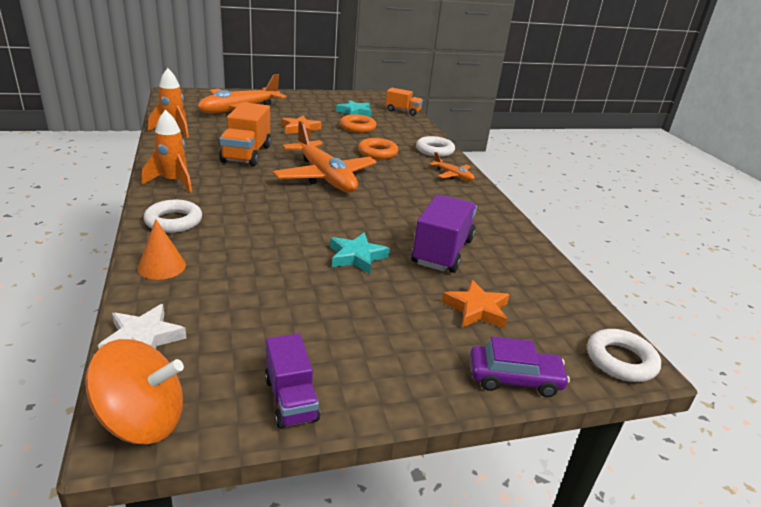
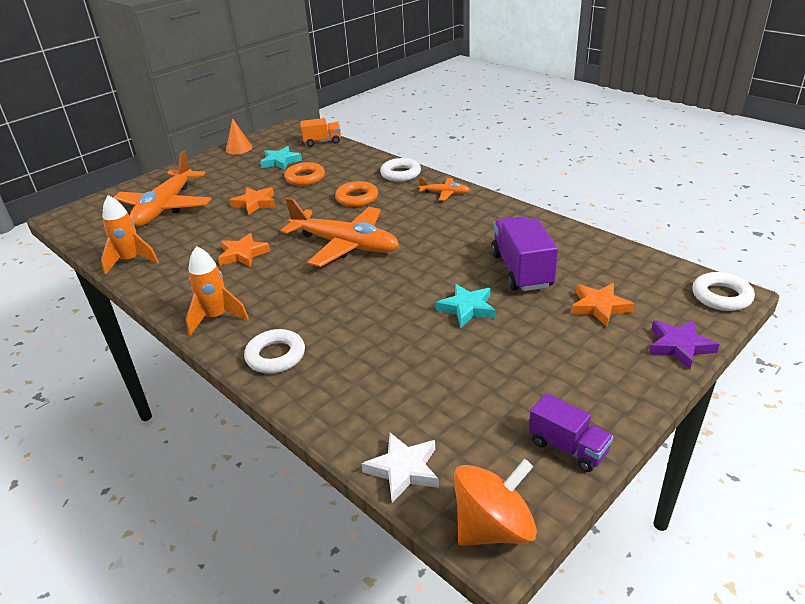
camera: 25 degrees left, 5 degrees up
orange cone [138,219,186,280] -> orange cone moved to [226,118,252,154]
orange truck [219,102,271,166] -> orange star [218,233,270,267]
purple car [470,336,570,397] -> purple star [649,320,720,370]

